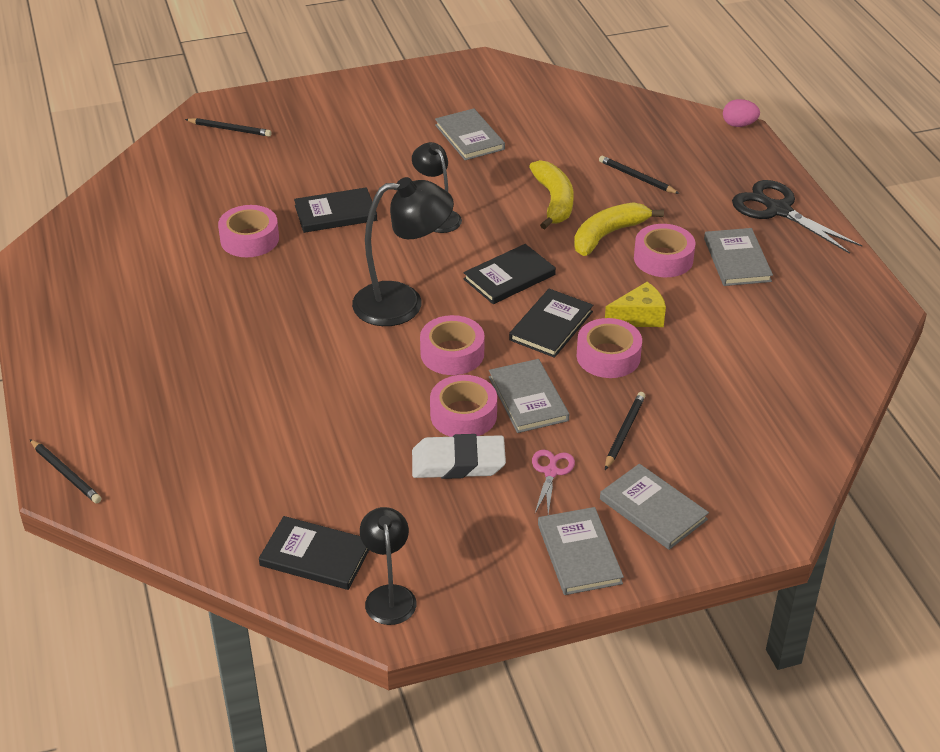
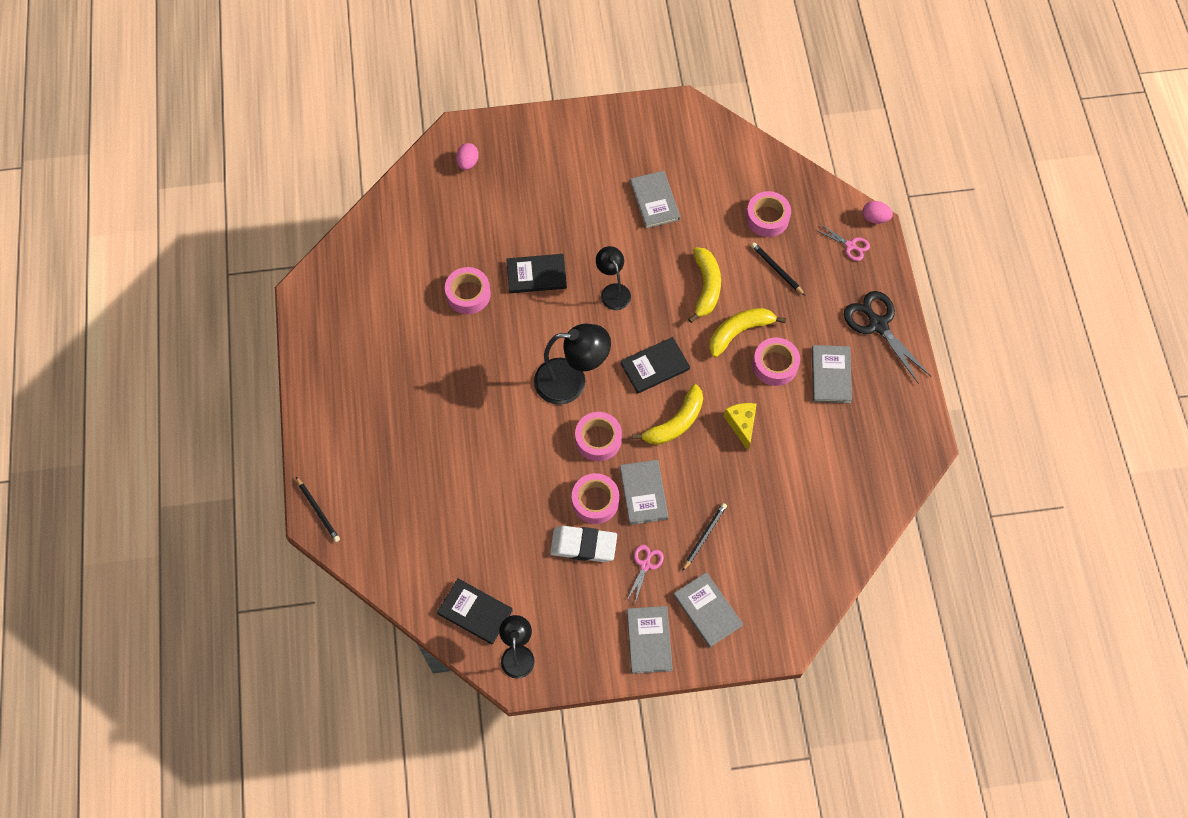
camera: 10 degrees right, 25 degrees up
black pencil [185,118,272,137] -> pink egg [456,143,479,170]
black book [509,289,593,358] -> yellow banana [632,384,703,445]
pink tape [577,318,642,378] -> pink tape moved to [746,191,791,237]
yellow cheese [605,282,666,327] -> yellow cheese turned 90 degrees counterclockwise [724,403,757,450]
none -> pink scissors [816,224,870,261]

